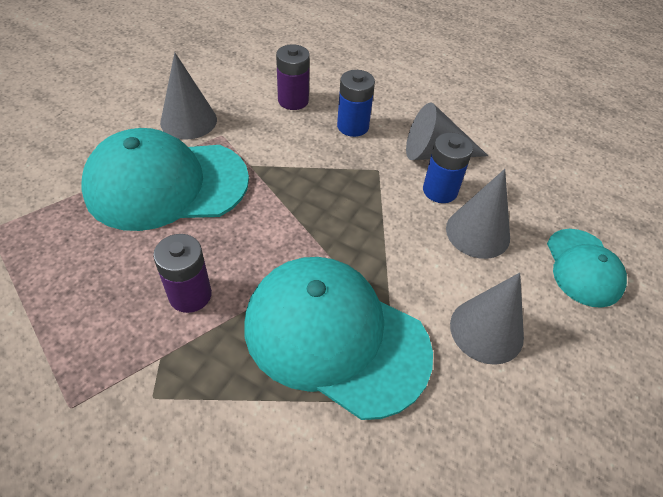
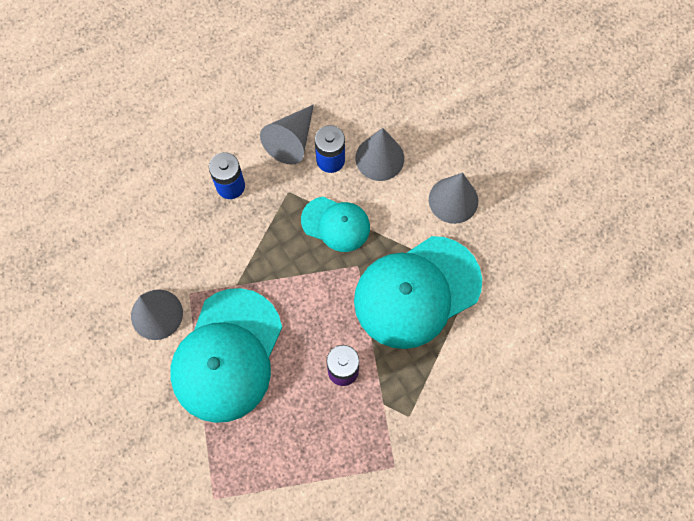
camera: 60 degrees left, 20 degrees up
purple battery [276,44,310,110] -> none
turquoise cap [547,229,627,308] -> turquoise cap moved to [301,197,370,252]

